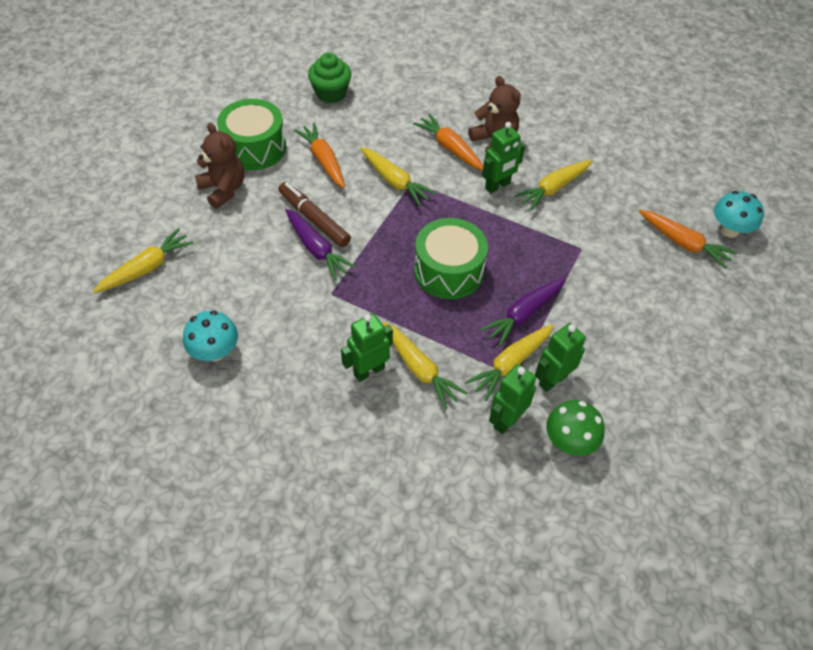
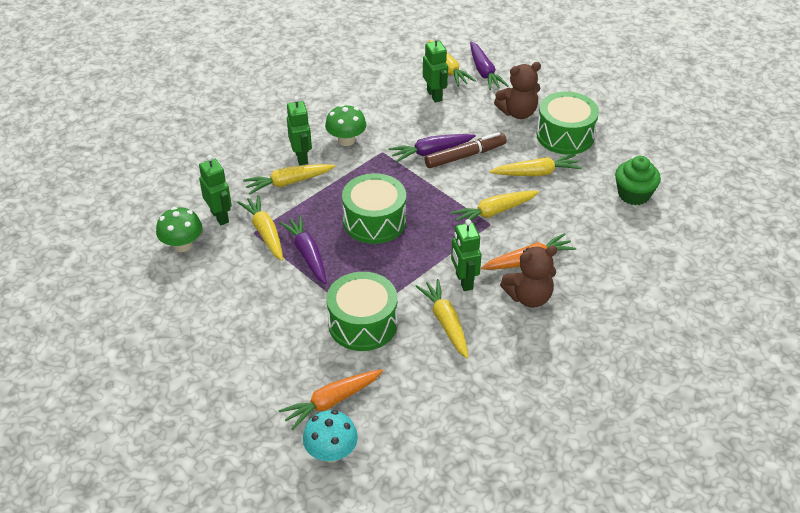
camera: 110 degrees right, 10 degrees down
turquoise mushroom [183,311,238,361] -> none
orange carrot [294,123,345,188] -> yellow carrot [490,154,582,176]
green robot [535,323,586,392] -> green robot moved to [423,36,448,103]
none -> green mushroom [325,104,366,146]
none -> green drum [326,272,397,351]
none -> purple carrot [470,41,509,90]

